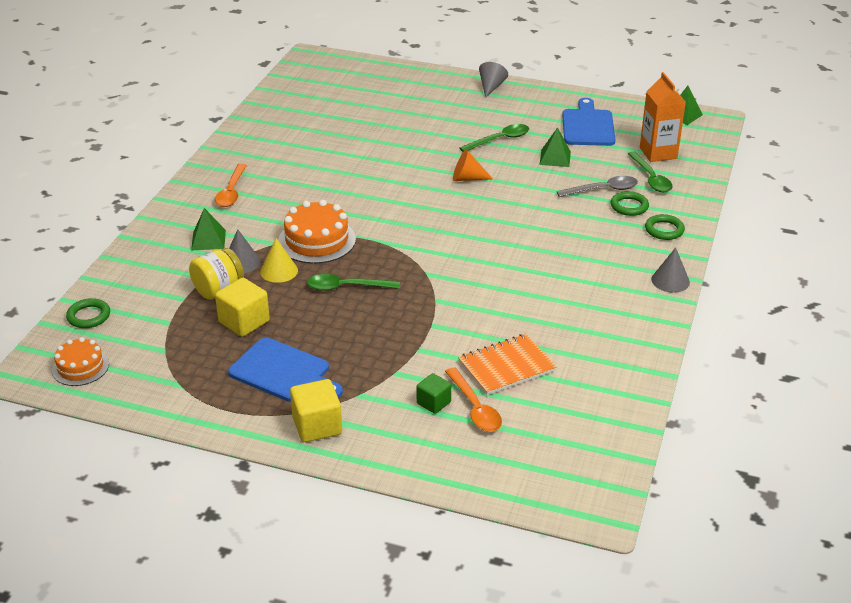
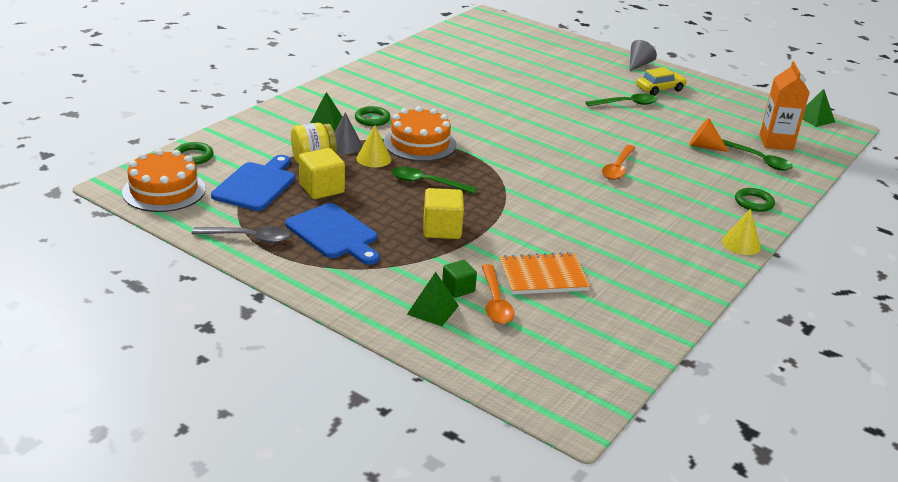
camera: 15 degrees right, 5 degrees down
orange cake [52,337,109,386] -> orange cake [122,149,206,212], size x1.58
orange spoon [215,164,247,207] -> orange spoon moved to [602,145,635,180]
yellow cube [290,379,342,442] -> yellow cube moved to [423,188,464,239]
orange cone [453,149,493,181] -> orange cone moved to [689,118,729,152]
green pyramid [540,127,571,167] -> green pyramid moved to [407,272,459,326]
grey spoon [556,176,638,197] -> grey spoon moved to [192,226,290,243]
blue cutting board [562,98,616,146] -> blue cutting board moved to [211,155,295,211]
green ring [610,191,649,216] -> green ring moved to [355,106,390,126]
green spoon [628,151,673,192] -> green spoon turned 45 degrees counterclockwise [722,139,793,171]
grey cone [651,247,690,293] -> yellow cone [722,209,761,255]
none -> yellow car [636,67,687,96]

